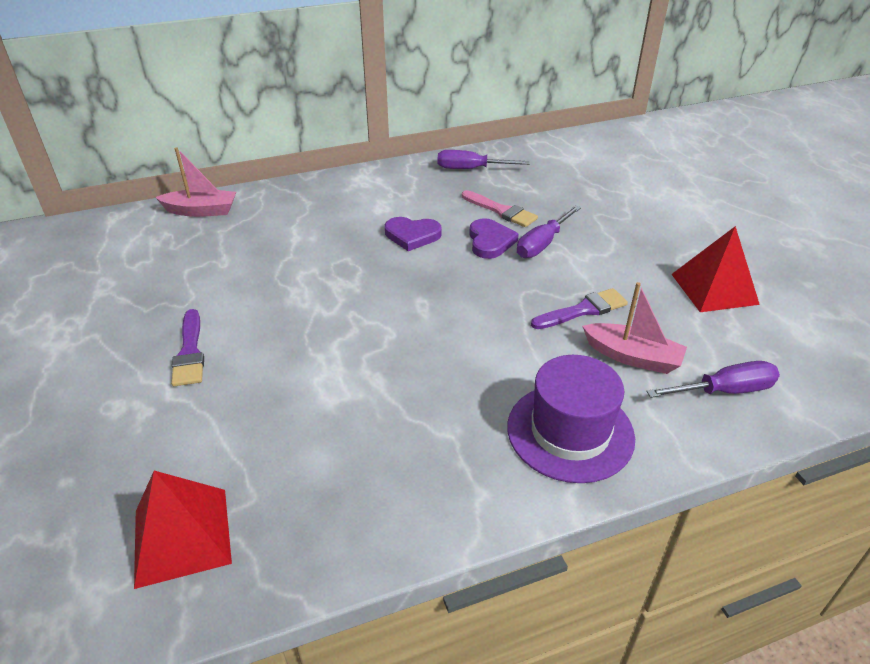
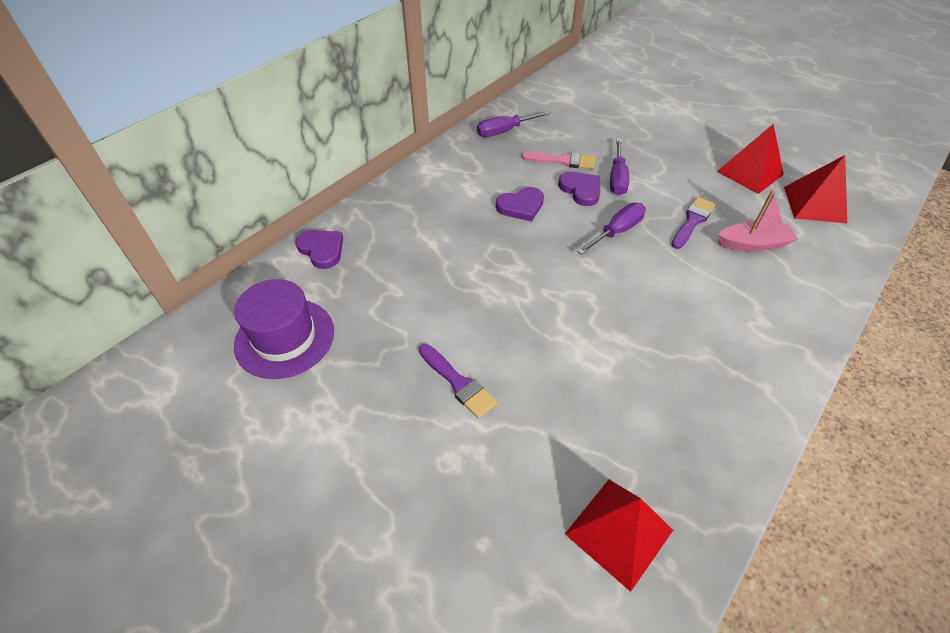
camera: 30 degrees left, 10 degrees up
pink boat [155,147,236,217] -> purple heart [295,230,343,269]
purple hat [507,355,635,483] -> purple hat moved to [234,279,334,379]
purple screwdriver [646,361,780,398] -> purple screwdriver moved to [577,203,646,255]
none -> red pyramid [784,155,847,223]

